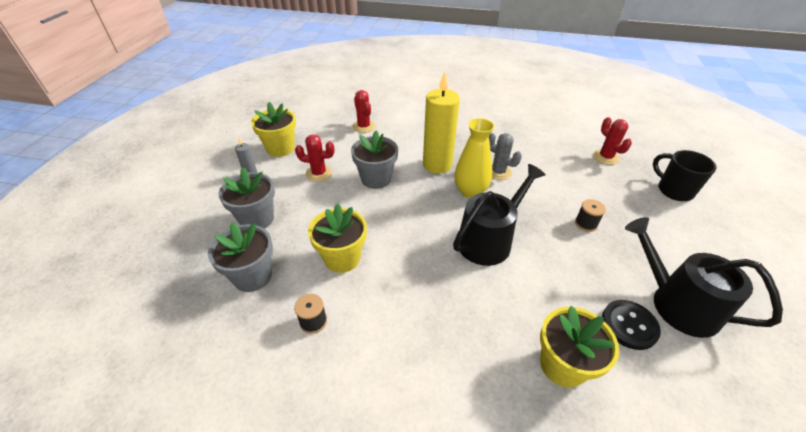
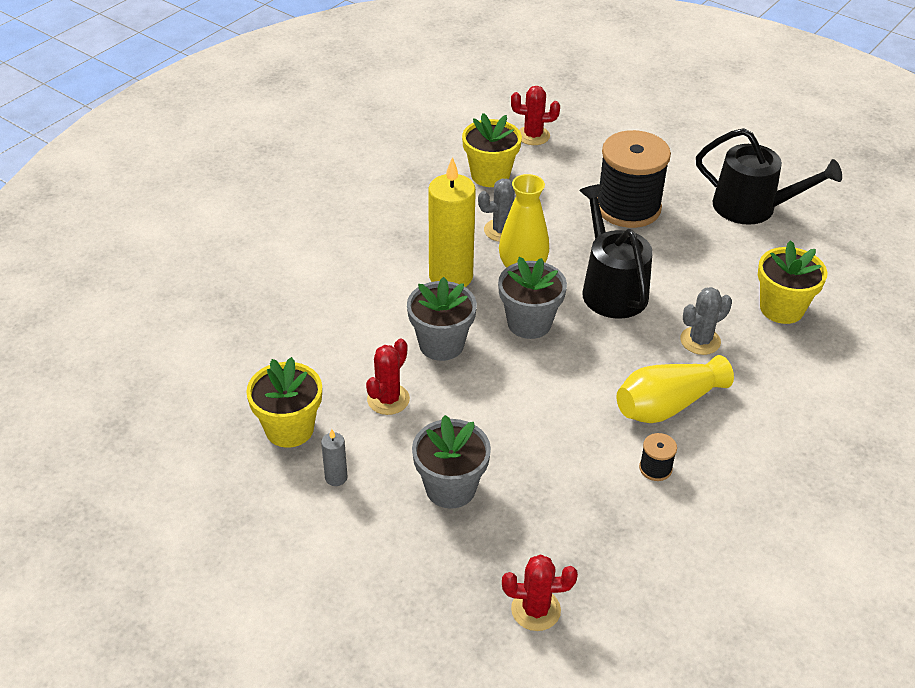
camera: 65 degrees left, 0 degrees up
grey flower pot [208,222,273,292] -> grey flower pot moved to [498,257,567,339]
yellow flower pot [308,204,367,273] -> yellow flower pot moved to [462,113,522,187]
red cactus [353,90,375,133] -> red cactus moved to [502,554,578,631]
black spool [575,199,606,232] -> black spool [597,130,671,228], size x2.48
black button [602,300,661,350] -> none
black watering can [625,217,783,338] -> black watering can turned 135 degrees counterclockwise [696,128,842,225]
black mug [653,150,717,201] -> none
none -> yellow vase [617,355,734,423]
none -> grey cactus [680,287,732,355]

